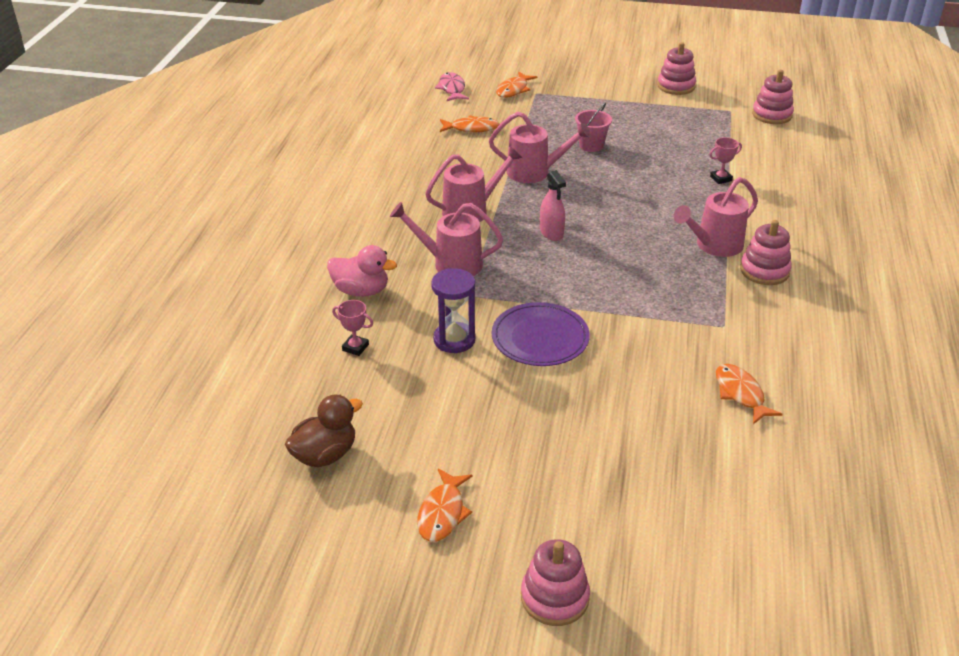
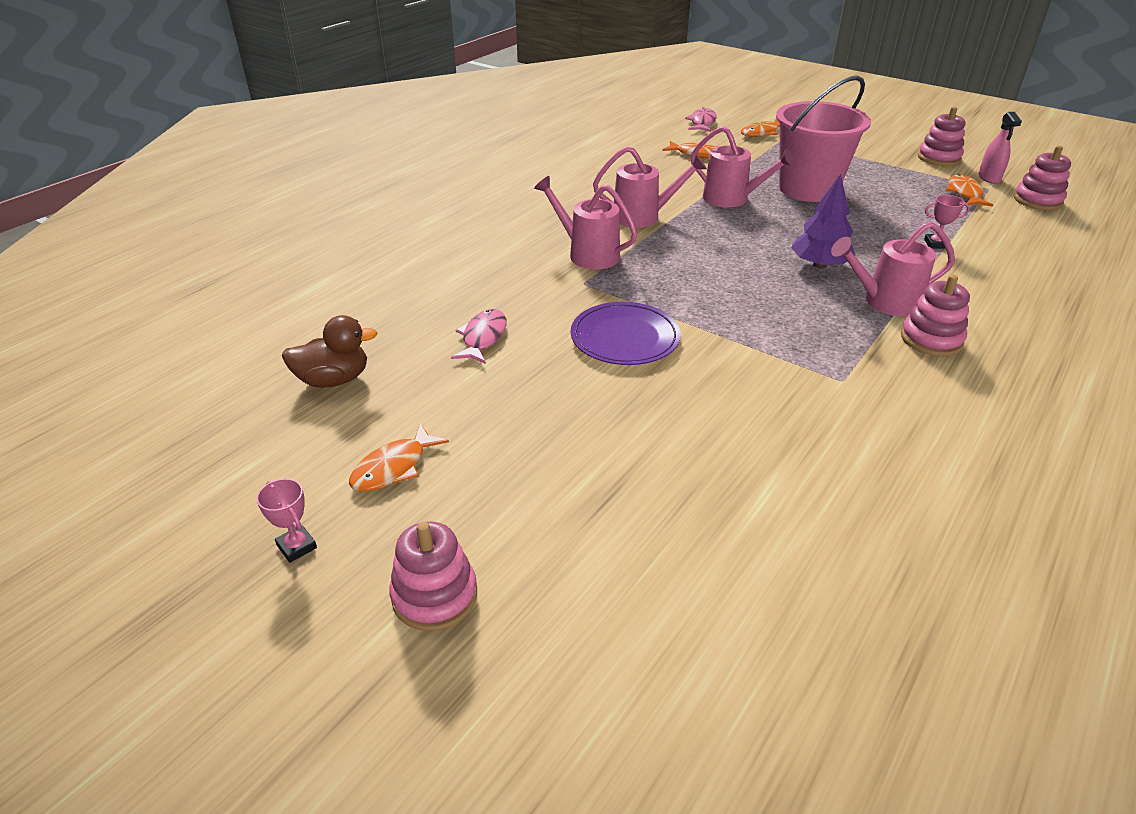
camera: 25 degrees right, 0 degrees up
pink duck [327,245,397,297] -> none
pink trophy [332,300,373,356] -> pink trophy moved to [256,478,317,563]
purple hourglass [431,268,475,353] -> none
pink spray bottle [540,170,566,241] -> pink spray bottle moved to [978,112,1022,184]
pink bucket [575,103,612,152] -> pink bucket [776,75,871,202], size x2.22
orange fish [716,364,782,424] -> orange fish moved to [946,174,993,207]
none -> pink fish [451,309,507,364]
none -> purple tree [791,174,855,269]

